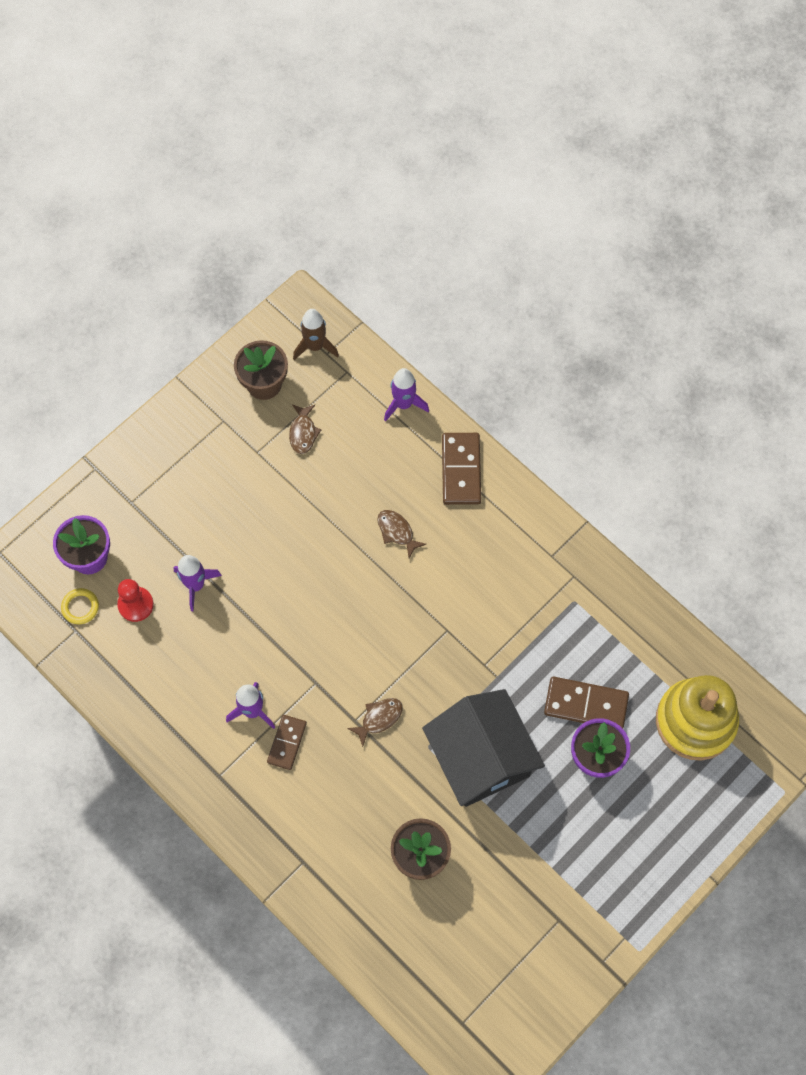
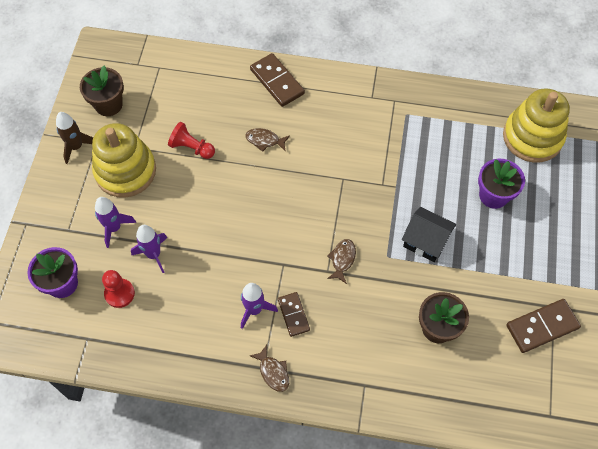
camera: 35 degrees left, 5 degrees down
yellow ring [61,588,99,624] -> none
brown fish [289,404,321,454] -> brown fish moved to [250,345,289,392]
brown rocket [293,309,339,360] -> brown rocket moved to [56,112,93,164]
purple rocket [384,368,429,422] -> purple rocket moved to [95,197,136,248]
black house [422,689,545,807] -> black house [402,207,456,262], size x0.58
brown domino [544,677,629,729] -> brown domino moved to [506,299,581,353]
none -> yellow stacking toy [92,123,156,198]
none -> red pawn [168,122,215,159]

